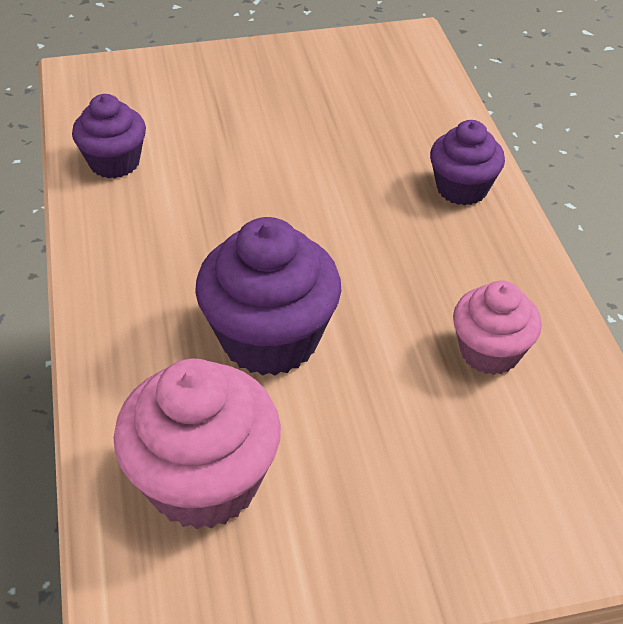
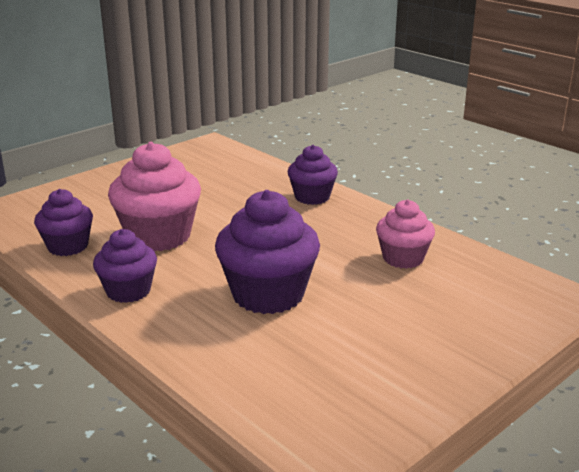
camera: 30 degrees left, 20 degrees down
pink cupcake [114,359,281,529] -> pink cupcake moved to [108,142,201,251]
none -> purple cupcake [93,229,157,303]

